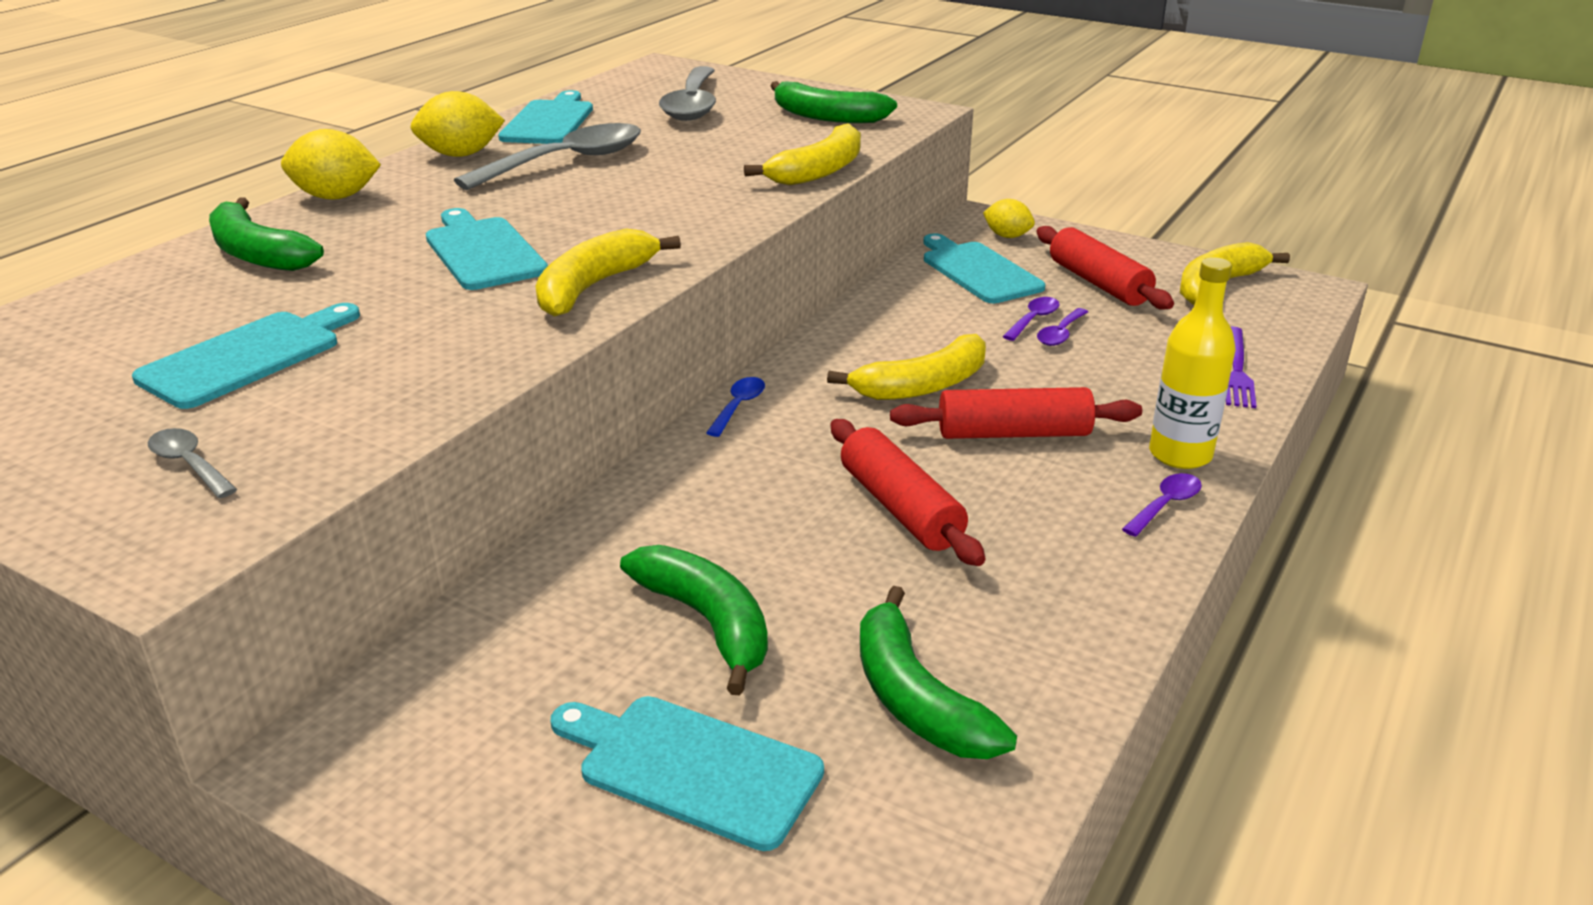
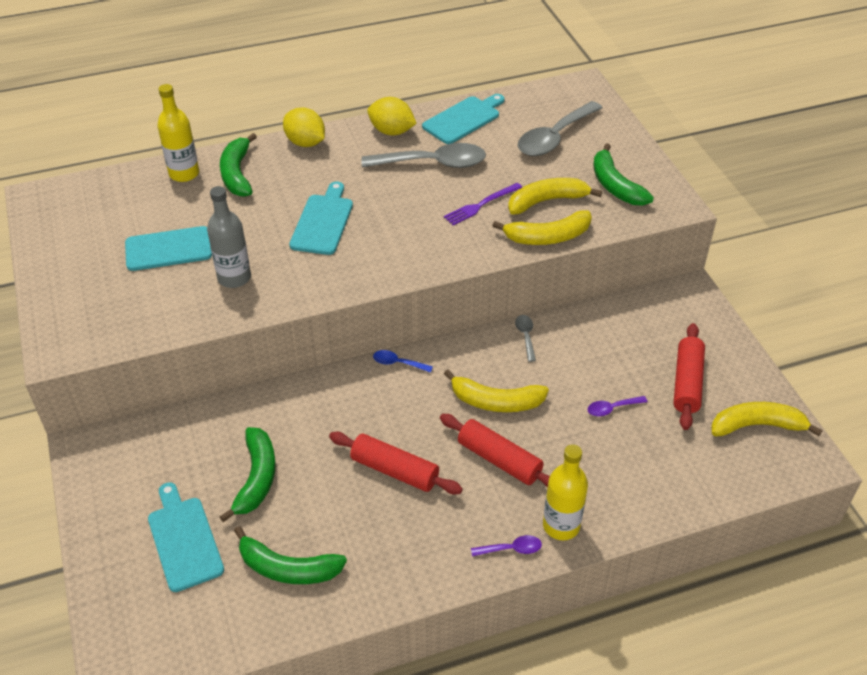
camera: 40 degrees right, 15 degrees up
grey spoon [148,428,237,498] -> grey spoon moved to [515,315,536,362]
yellow banana [535,228,681,317] -> yellow banana moved to [508,178,602,215]
blue spoon [706,377,765,437] -> blue spoon turned 135 degrees counterclockwise [373,350,433,373]
red rolling pin [831,419,985,566] -> red rolling pin turned 75 degrees counterclockwise [329,432,463,494]
green banana [860,586,1017,759] -> green banana turned 90 degrees counterclockwise [234,526,347,584]
turquoise cutting board [923,233,1045,303] -> none
yellow lemon [983,199,1035,238] -> none
purple spoon [1003,297,1060,341] -> none
purple fork [1226,327,1257,408] -> purple fork moved to [444,183,522,225]
none -> yellow bottle [157,84,199,182]
none -> grey bottle [207,186,251,288]

